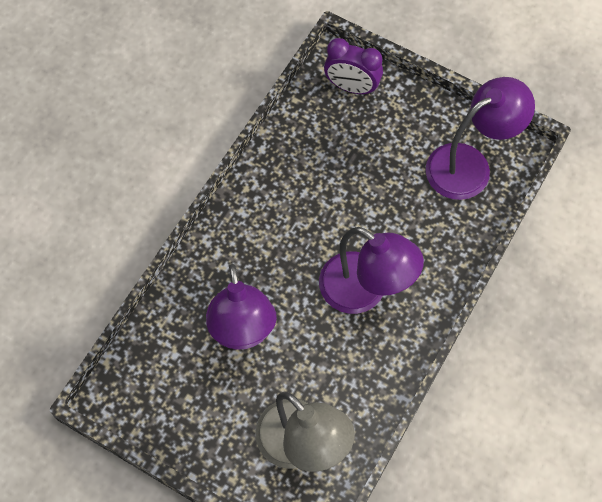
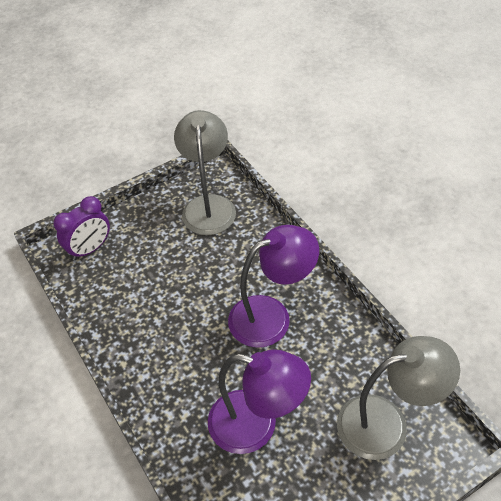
camera: 60 degrees left, 15 degrees down
purple lamp [426,77,535,200] -> grey lamp [174,110,236,235]

